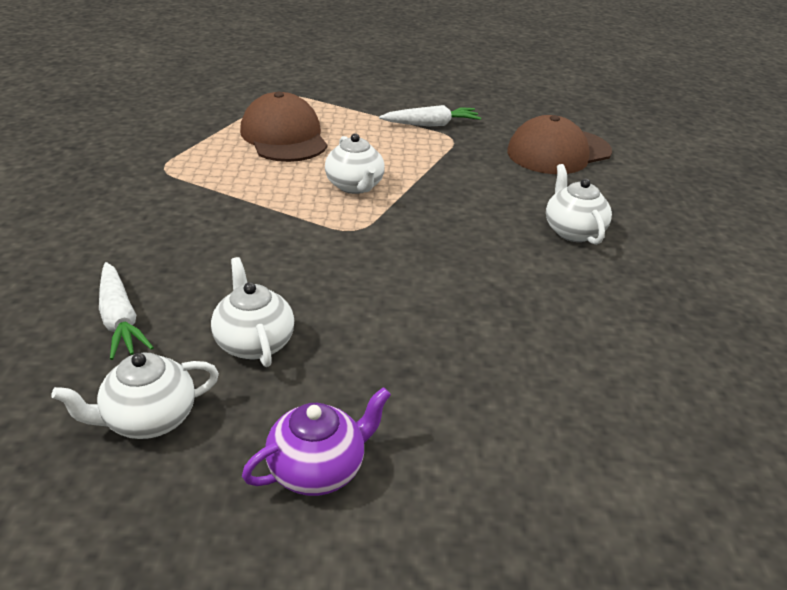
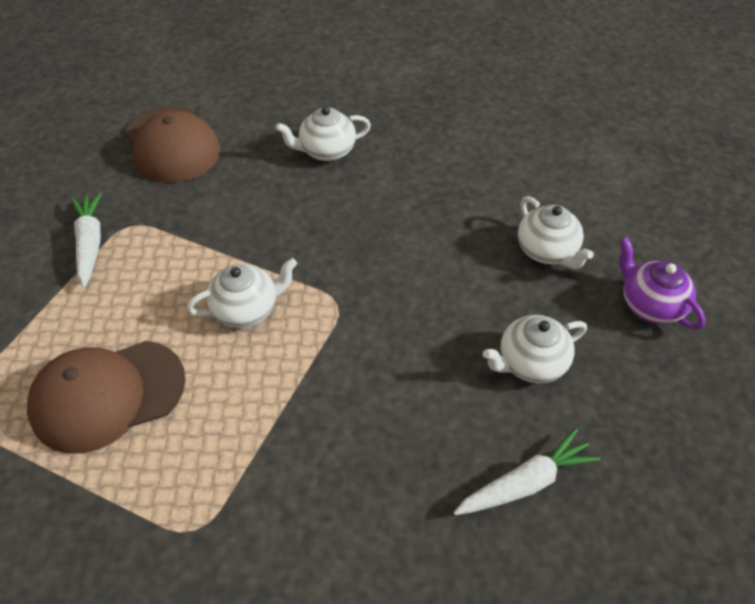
camera: 90 degrees left, 15 degrees up
white teapot [51,352,219,439] -> white teapot moved to [518,196,594,269]

